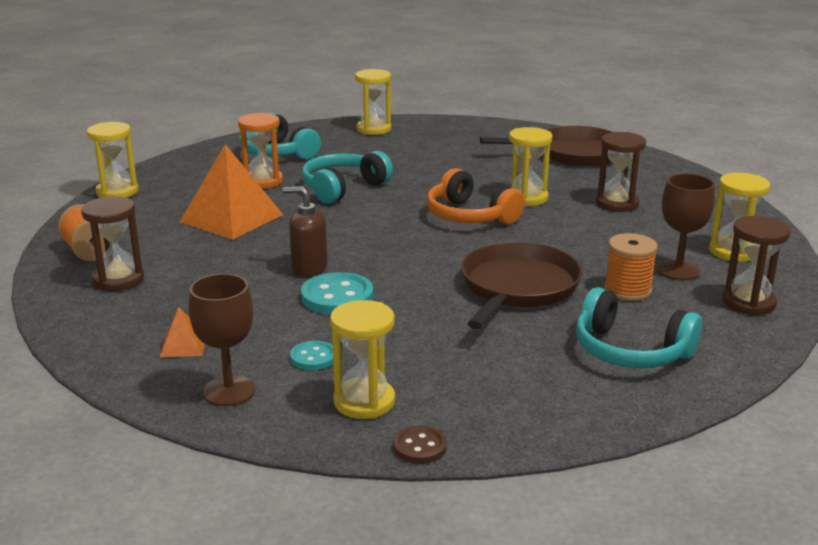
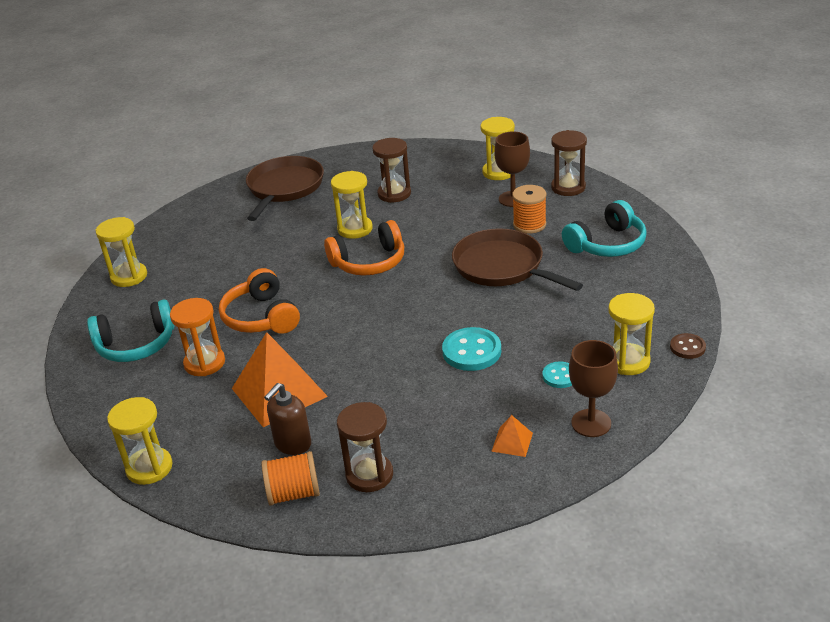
camera: 65 degrees left, 10 degrees up
brown soap dispenser [283,186,327,277] -> brown soap dispenser moved to [264,383,311,455]
turquoise headphones [302,151,393,204] -> orange headphones [219,268,300,334]

